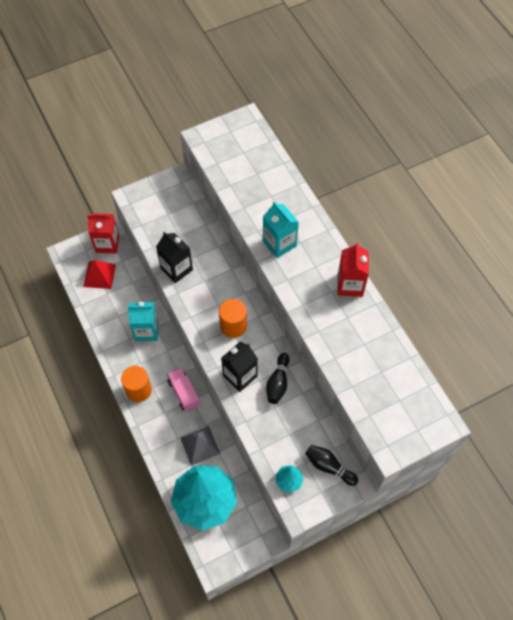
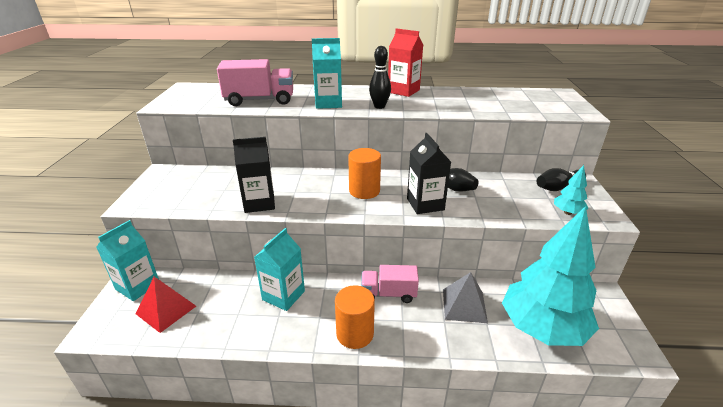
camera: 60 degrees left, 30 degrees down
red carton [87,213,119,253] -> turquoise carton [96,220,159,301]
none -> pink truck [217,59,293,106]
none -> black bowling pin [369,46,391,109]

